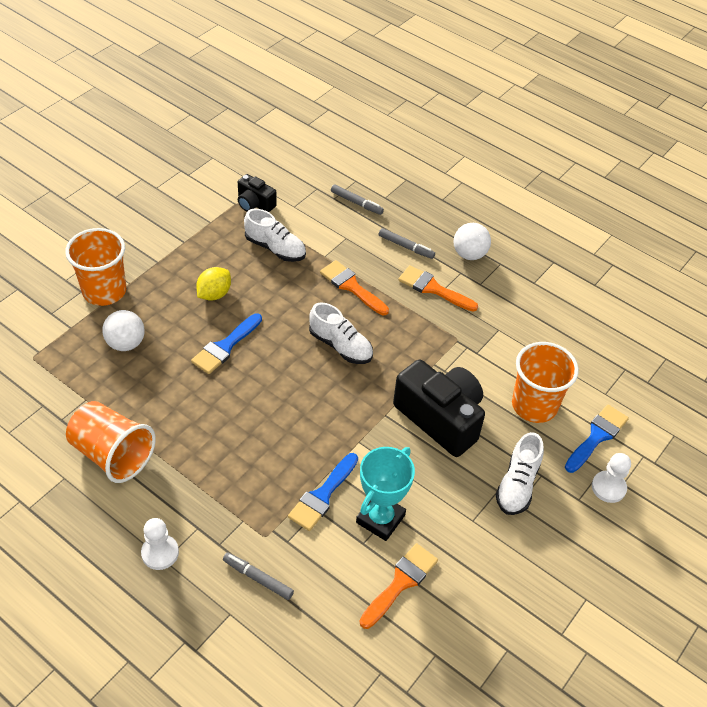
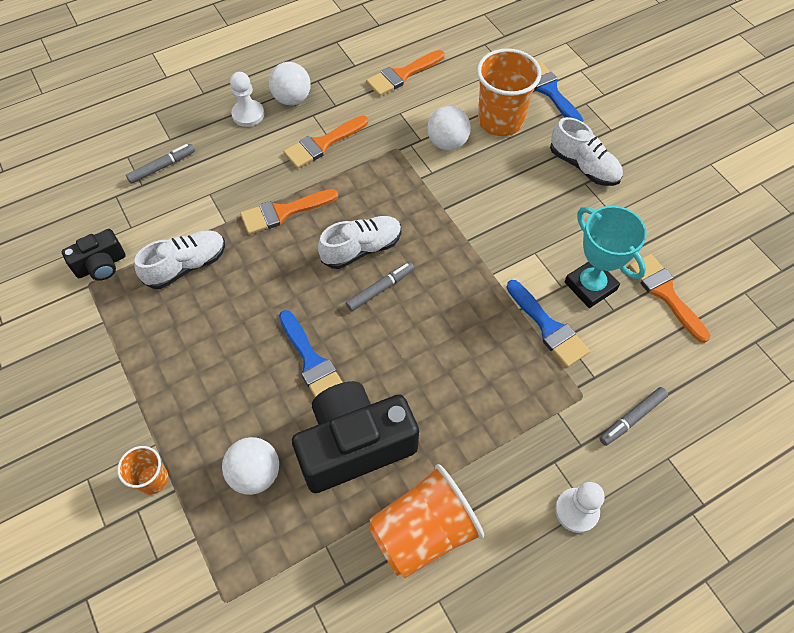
camera: 65 degrees left, 10 degrees up
orange cup [65,228,126,306] -> orange cup [117,446,168,495], size x0.52
yellow lemon [196,267,231,301] -> none
grey marker [379,228,435,259] -> grey marker moved to [346,262,414,311]
black camera [393,359,485,457] -> black camera moved to [292,381,419,493]
white pawn [592,453,631,503] -> white pawn moved to [230,72,264,127]
none -> orange brush [366,50,444,96]
none -> white ball [427,106,471,151]

